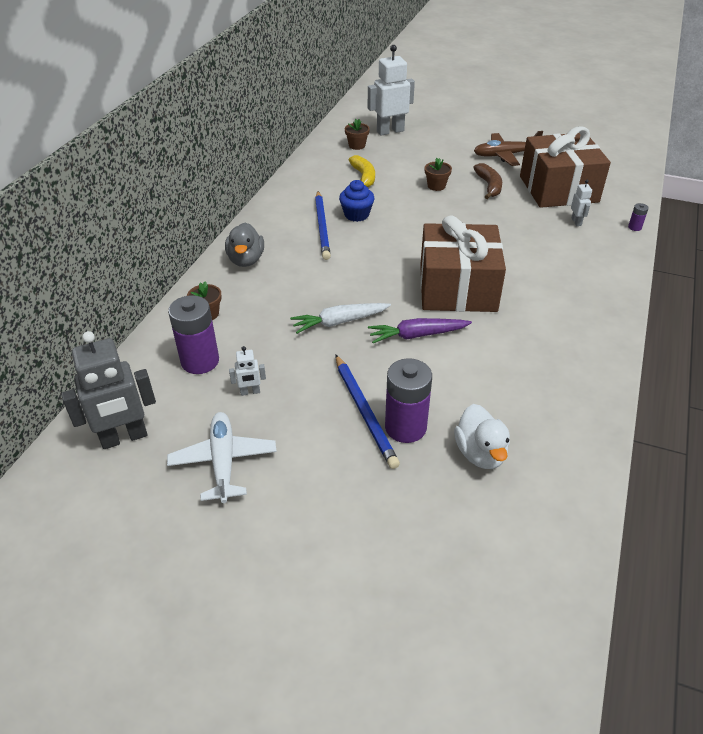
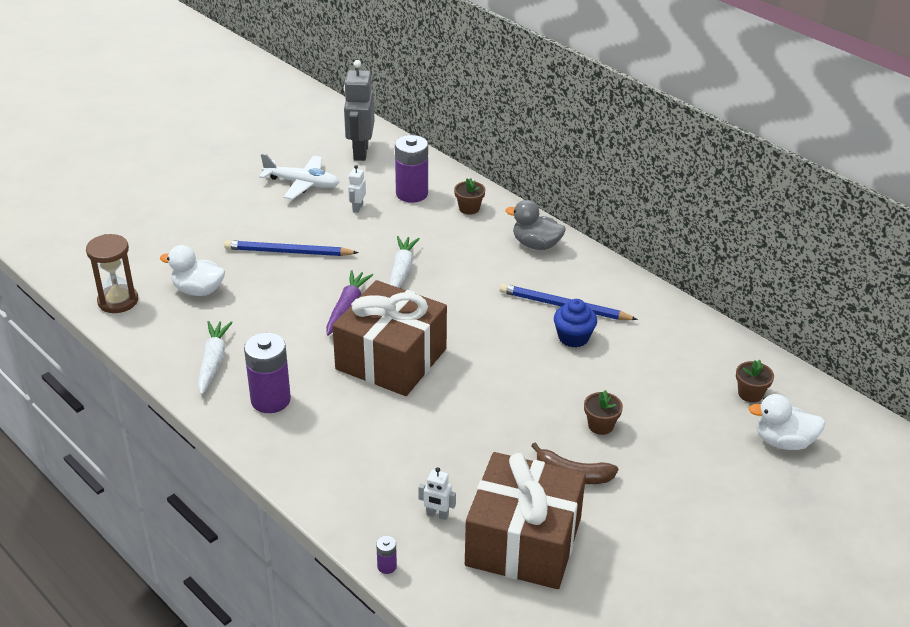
camera: 115 degrees right, 5 degrees down
yellow banana [349,155,375,187] -> none
white robot [368,45,415,135] -> white duck [748,394,825,450]
purple battery [385,358,432,443] -> purple battery moved to [244,333,291,413]
brown plane [474,131,543,166] -> none
none -> brown hourglass [86,234,138,313]
none -> white carrot [198,321,233,395]

